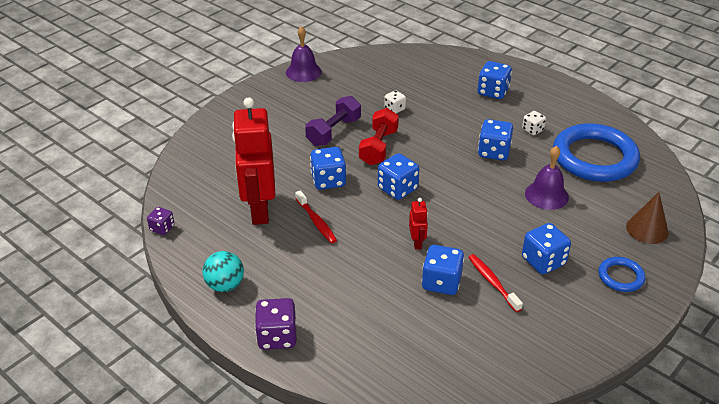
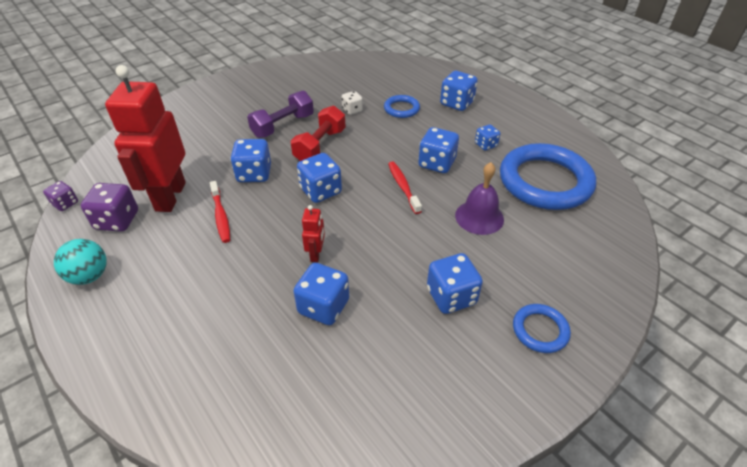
camera: 10 degrees right, 5 degrees up
purple dice [255,298,297,350] -> purple dice moved to [81,183,138,231]
purple bell [286,26,322,82] -> none
red toothbrush [468,254,523,312] -> red toothbrush moved to [388,161,422,214]
white dice [522,111,546,135] -> blue dice [475,124,500,151]
brown cone [626,192,669,244] -> none
none -> blue ring [384,95,420,118]

